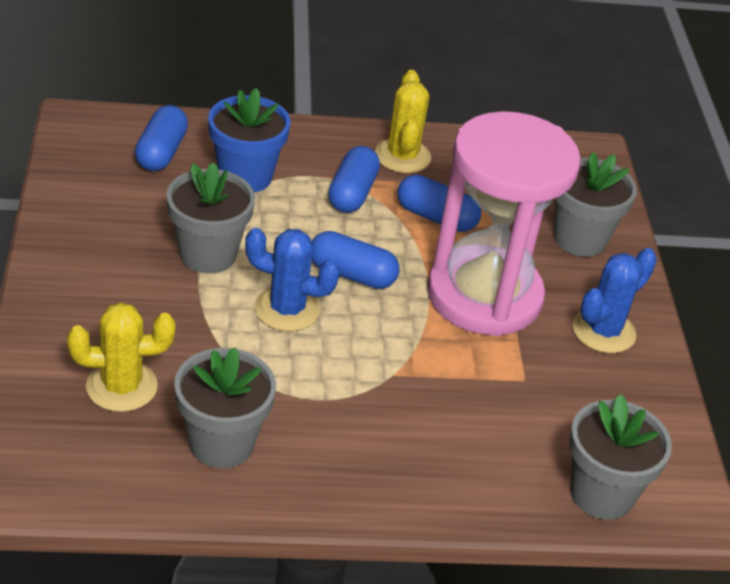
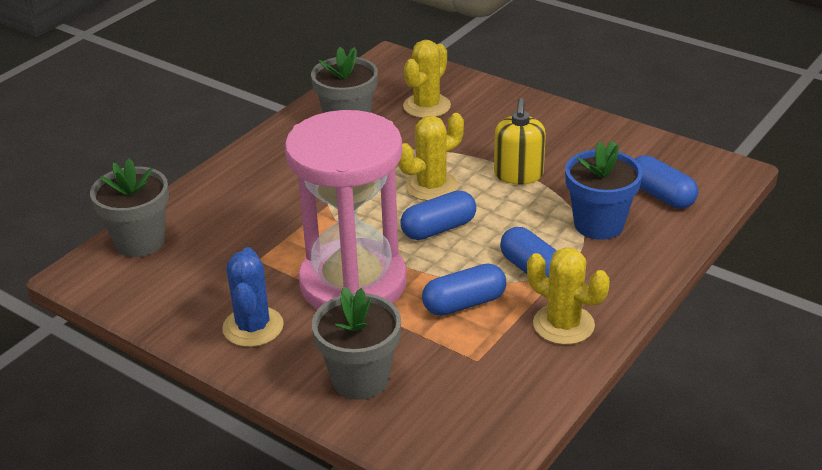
camera: 135 degrees right, 5 degrees down
grey flower pot [166,162,255,274] -> yellow soap dispenser [494,98,546,184]
blue cactus [245,228,340,331] -> yellow cactus [398,113,464,201]

